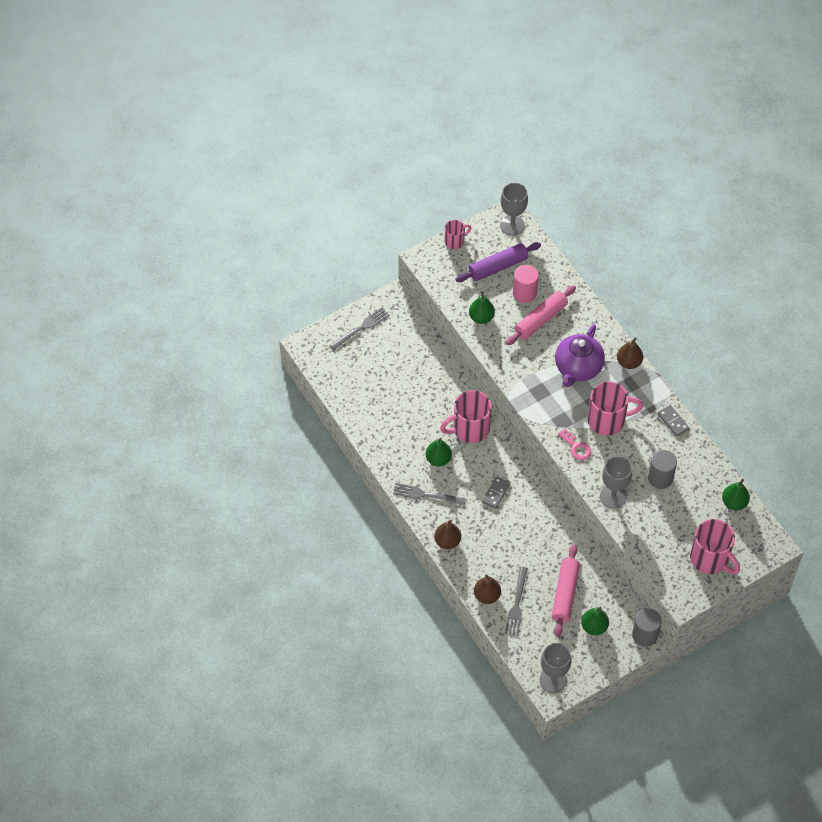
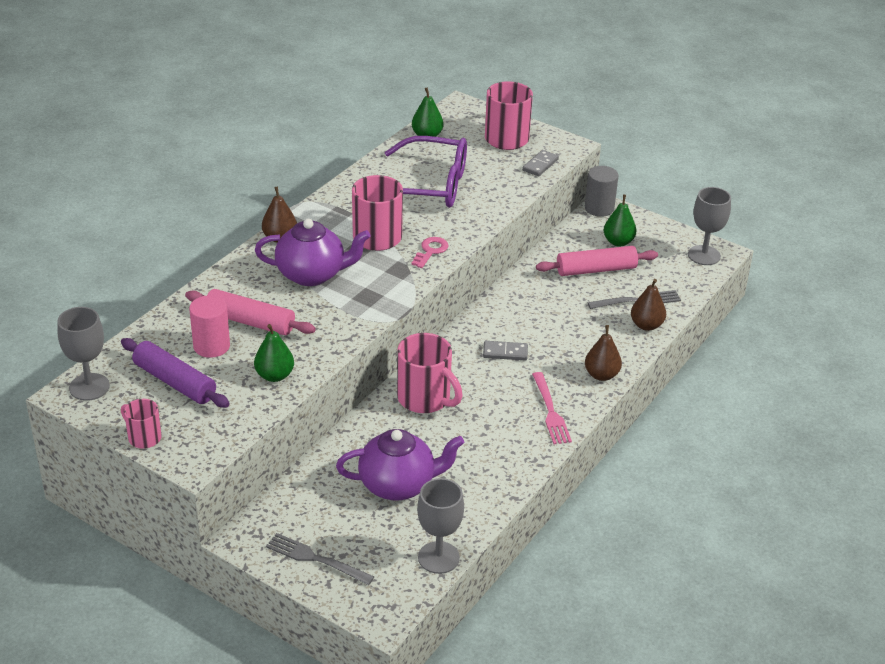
camera: 115 degrees left, 20 degrees down
grey fork [393,483,466,505] -> pink fork [532,372,572,444]
green pear [426,438,452,466] -> none
grey goblet [600,456,632,509] -> grey goblet moved to [417,478,464,574]
grey cylinder [648,450,677,489] -> purple glasses [385,136,467,208]
grey domino [658,405,689,437] -> grey domino moved to [522,150,559,176]
none -> purple teapot [336,429,464,500]

